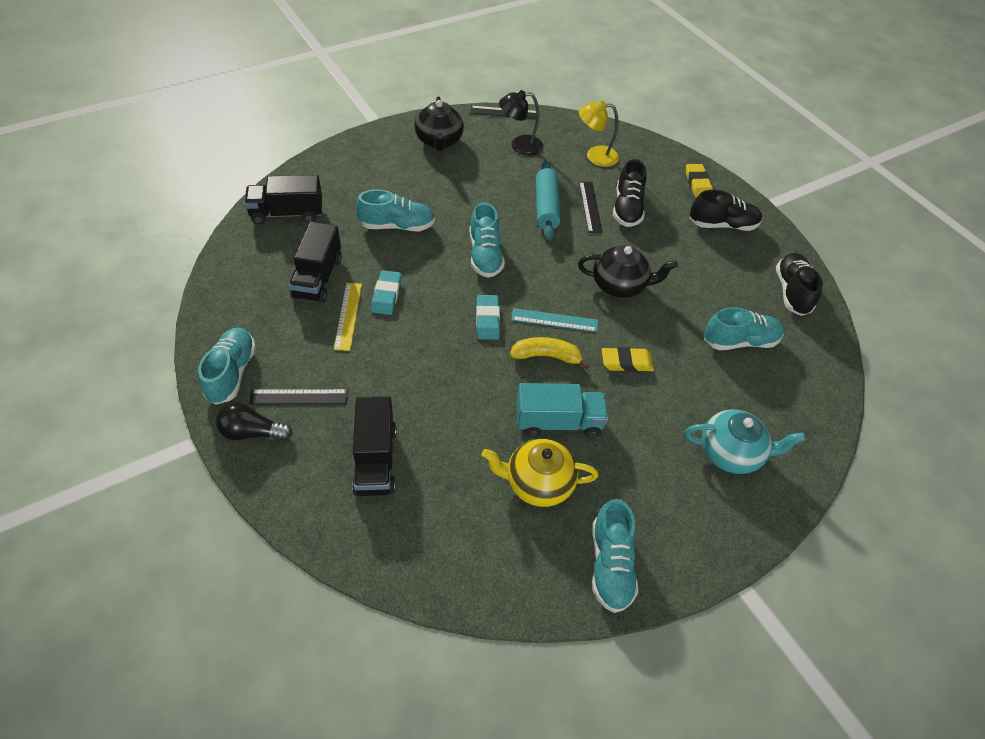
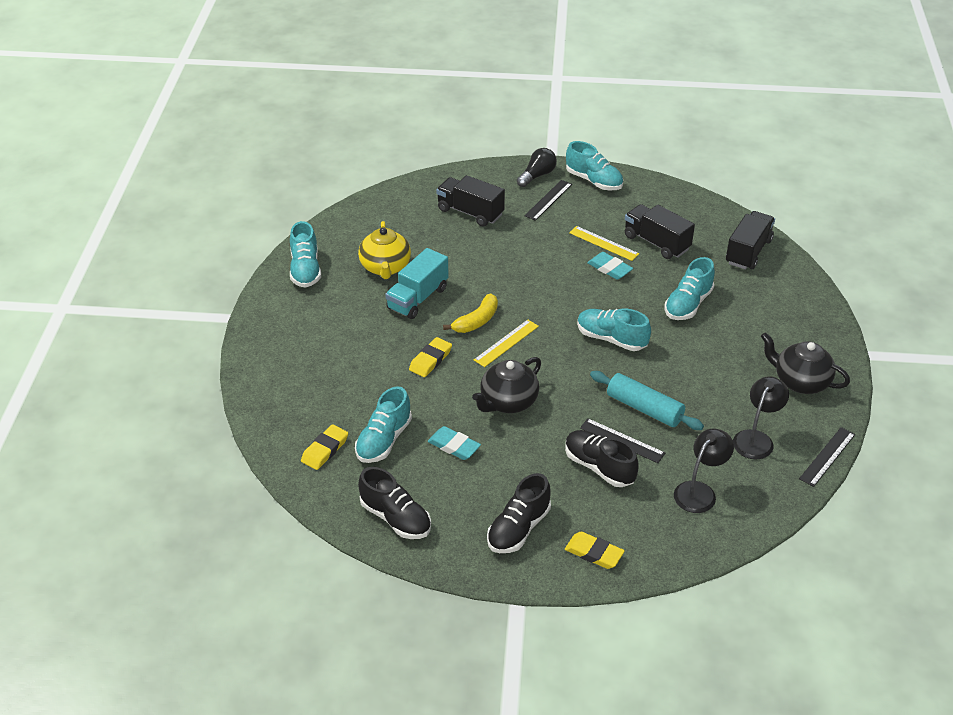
camera: 130 degrees right, 10 degrees down
turquoise eraser [476,295,500,340] -> turquoise eraser moved to [428,426,481,460]
yellow teapot [482,438,598,507] -> yellow teapot turned 135 degrees clockwise [358,221,411,279]
turquoise ruler [511,308,598,332] -> yellow ruler [474,320,539,367]
yellow lamp [579,101,619,167] -> black lamp [674,429,734,513]
turquoise shoe [592,499,638,613] -> turquoise shoe turned 135 degrees counterclockwise [290,221,321,287]
turquoise teapot [685,410,806,474] -> none
none -> yellow eraser [301,424,348,470]

